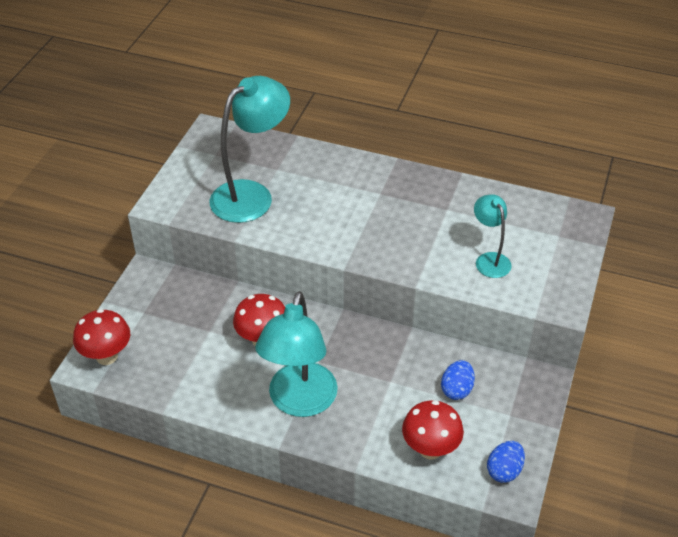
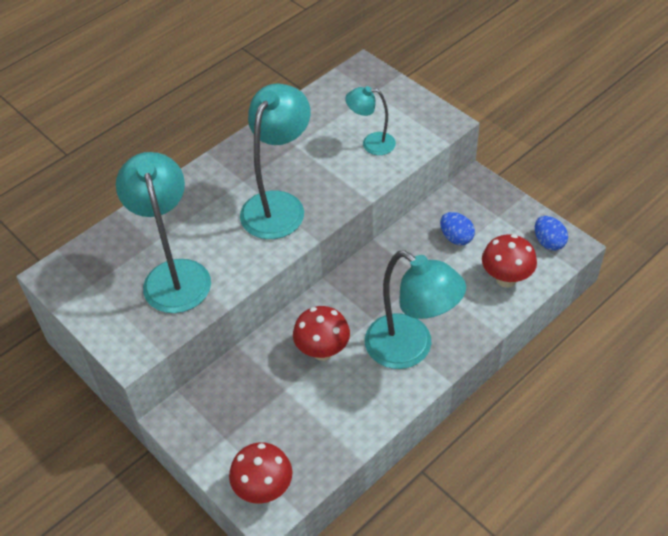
camera: 60 degrees left, 5 degrees up
none -> turquoise lamp [240,83,311,239]

